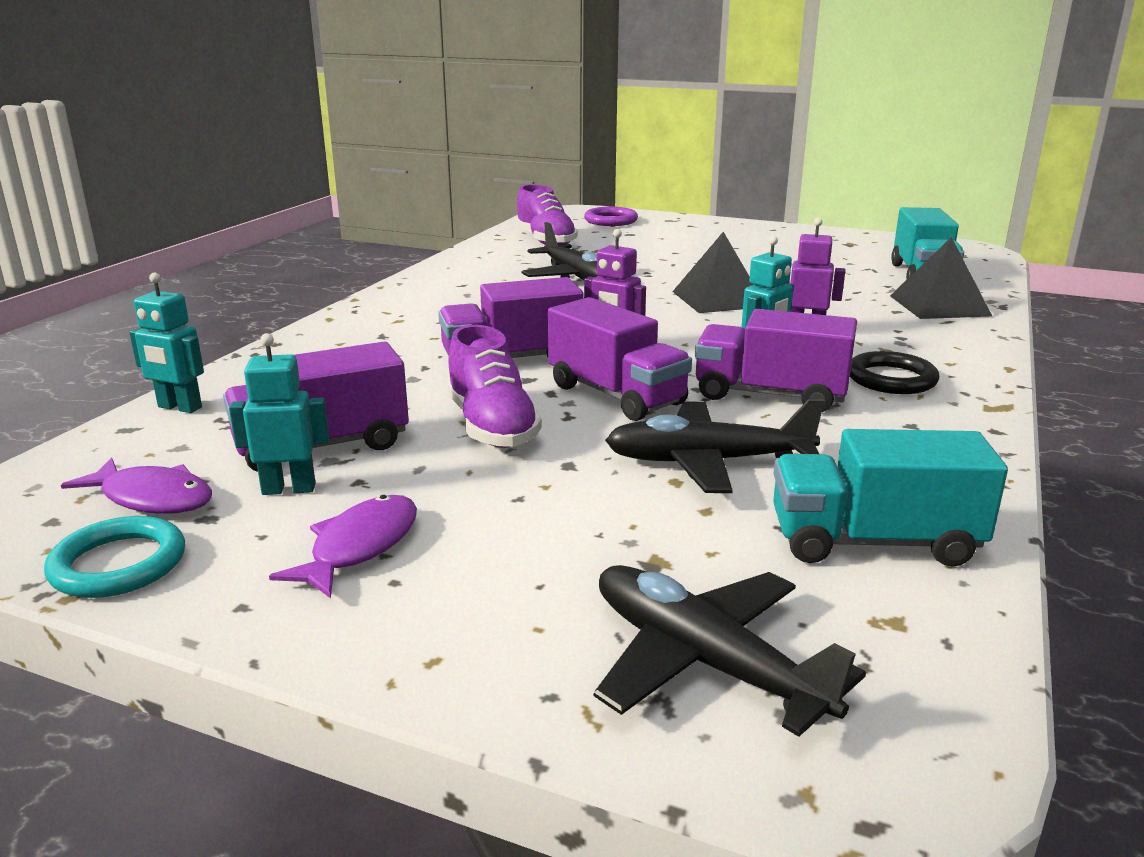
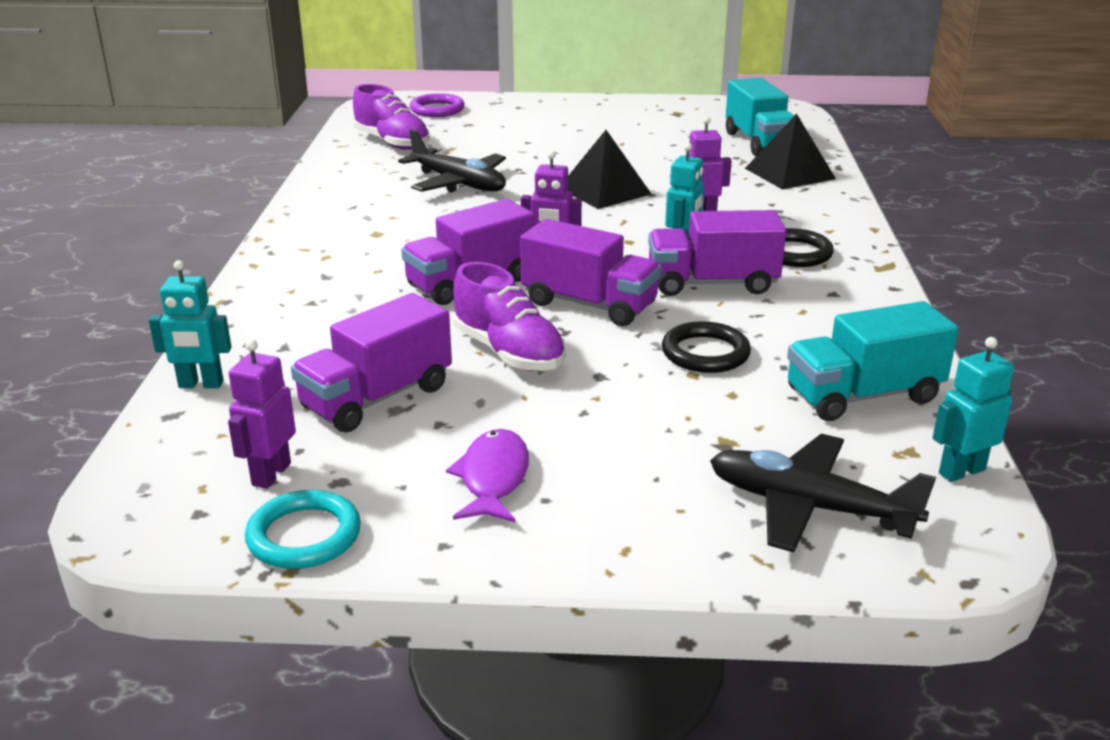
camera: 20 degrees left, 5 degrees up
purple fish [61,458,212,514] -> purple robot [228,339,296,489]
turquoise robot [229,333,329,495] -> turquoise robot moved to [932,337,1014,482]
black plane [605,399,824,493] -> black ring [662,321,751,373]

